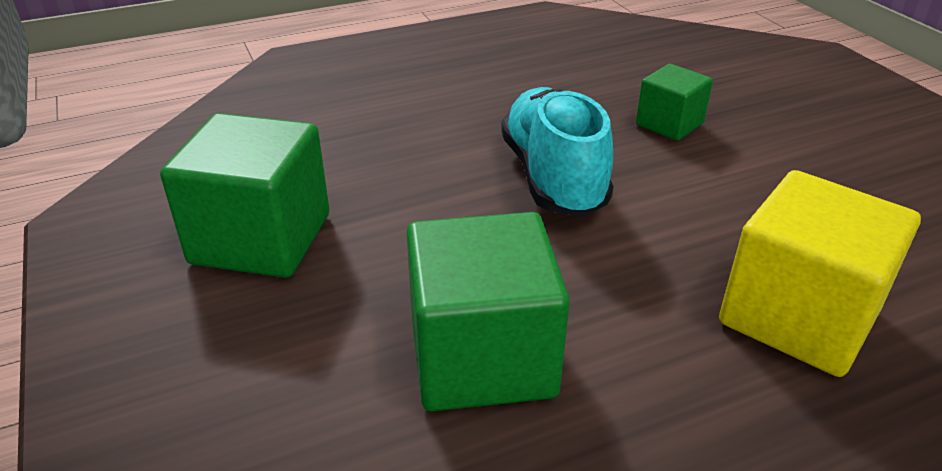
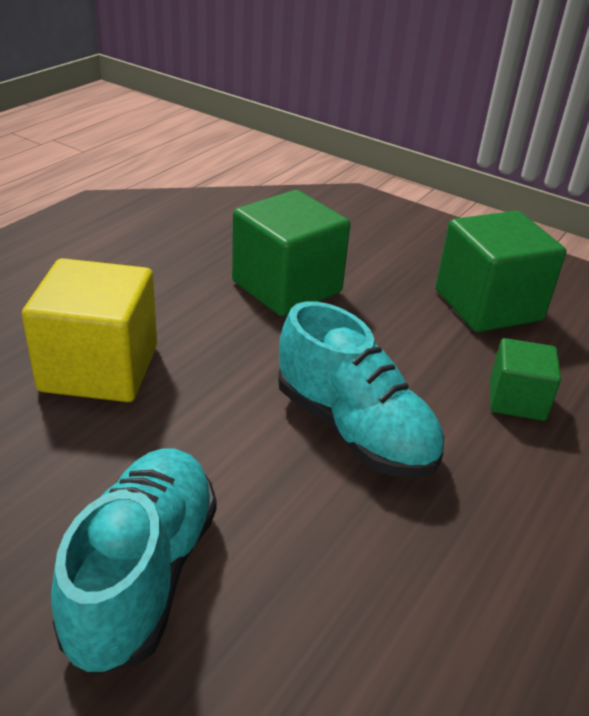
camera: 145 degrees right, 0 degrees up
green cube [636,64,713,141] -> green cube moved to [490,338,561,421]
none -> turquoise shoe [51,448,216,675]

